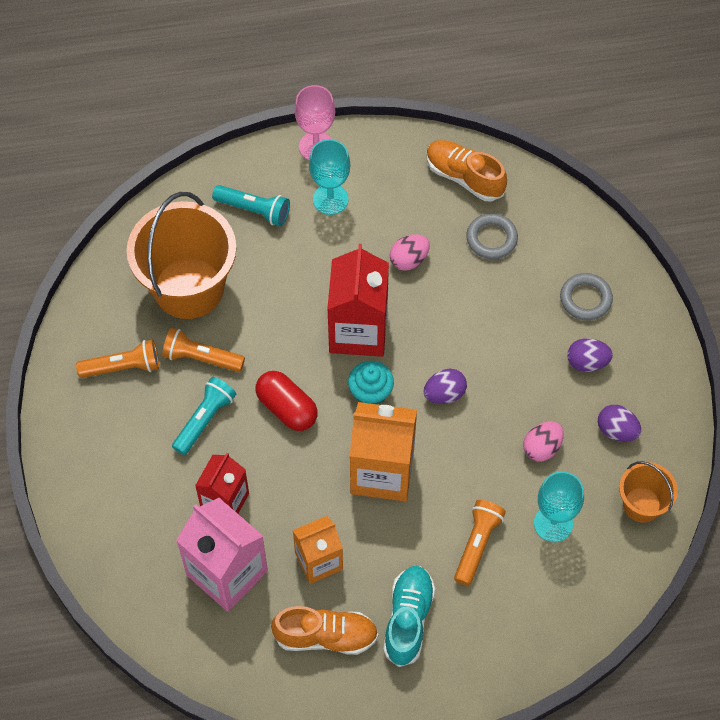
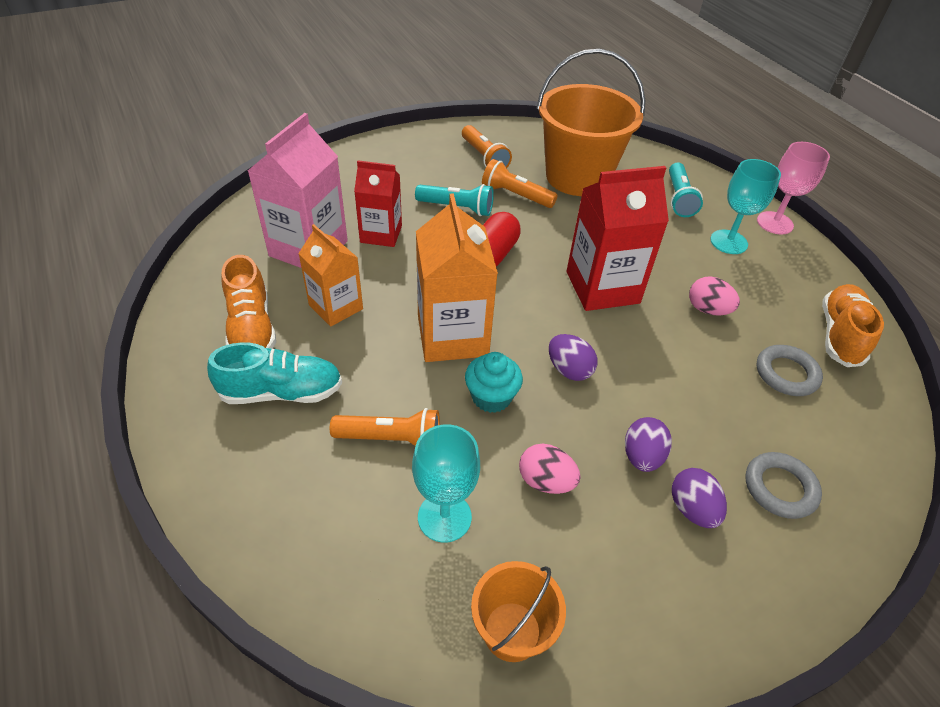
camera: 70 degrees right, 15 degrees down
orange flashlight [162,328,245,372] -> orange flashlight turned 60 degrees counterclockwise [482,159,558,208]
turquoise cupcake [348,361,394,405] -> turquoise cupcake moved to [465,352,523,413]
purple egg [598,405,641,442] -> purple egg moved to [625,417,672,472]

